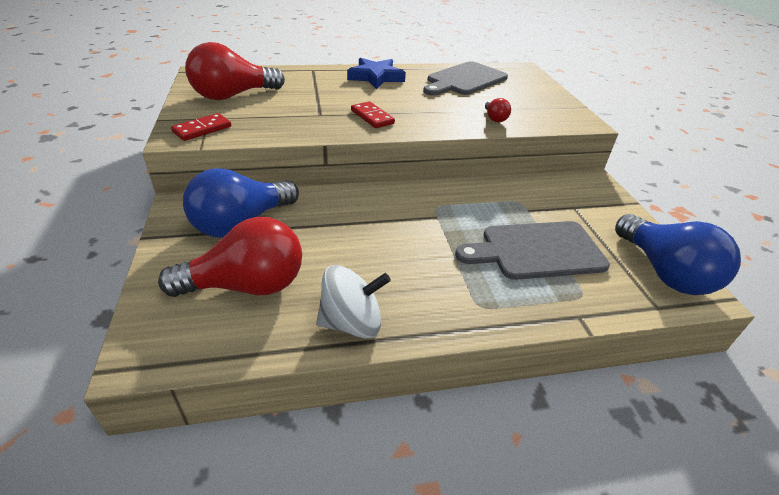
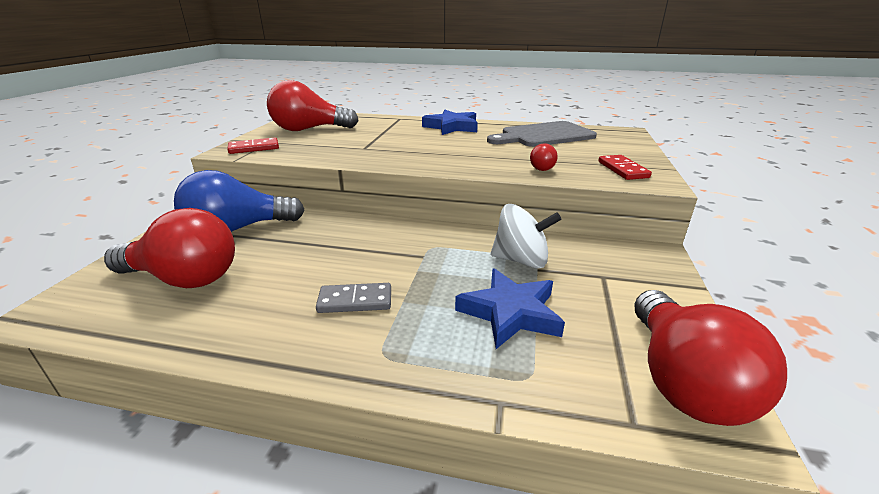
camera: 25 degrees right, 10 degrees down
white spinning top [316,265,391,339] -> white spinning top moved to [491,204,562,269]
red domino [351,101,395,128] -> red domino moved to [598,155,652,180]
grey cutting board [455,221,610,280] -> blue star [455,268,565,349]
blue light bulb [615,214,741,295] -> red light bulb [635,290,787,426]
none -> grey domino [316,283,391,313]

